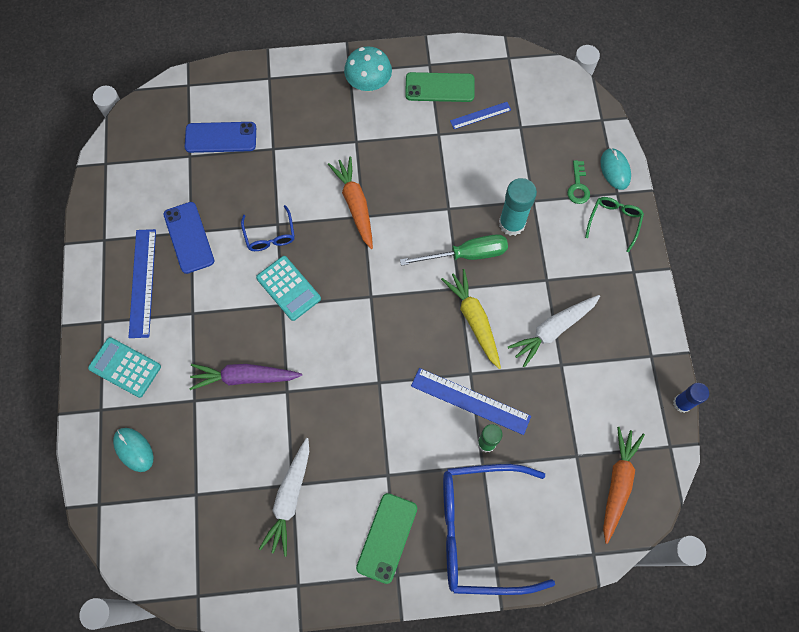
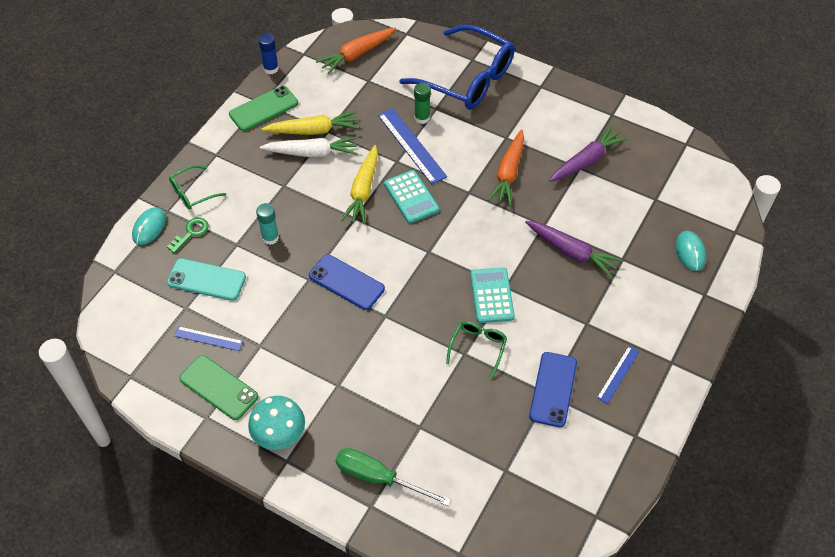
camera: 145 degrees left, 15 degrees down
turquoise calculator [88,337,161,398] -> turquoise calculator moved to [384,170,439,223]
blue ruler [128,229,156,338] -> blue ruler [597,346,639,404], size x0.58
blue phone [185,122,256,153] -> blue phone moved to [309,254,385,310]
blue glasses [241,205,295,251] -> green glasses [446,321,507,379]
white carrot [259,438,309,557] -> purple carrot [549,126,628,182]
orange carrot [328,156,373,249] -> orange carrot moved to [487,129,524,206]
green phone [356,493,417,584] -> green phone moved to [229,86,298,131]
green screwdriver [400,234,508,266] -> green screwdriver moved to [336,448,451,506]
turquoise glue stick [499,178,537,236] -> turquoise glue stick [256,203,279,245], size x0.65
none -> turquoise phone [167,258,246,301]
none -> yellow carrot [262,111,359,135]

